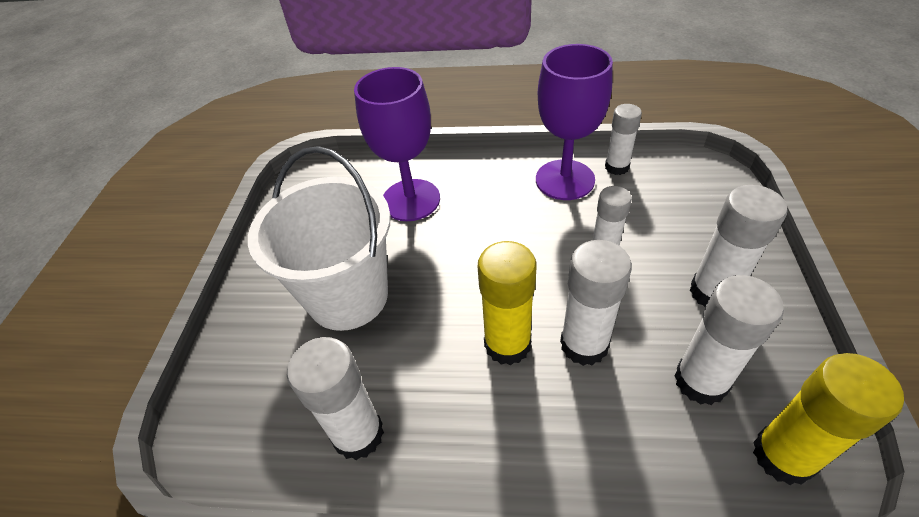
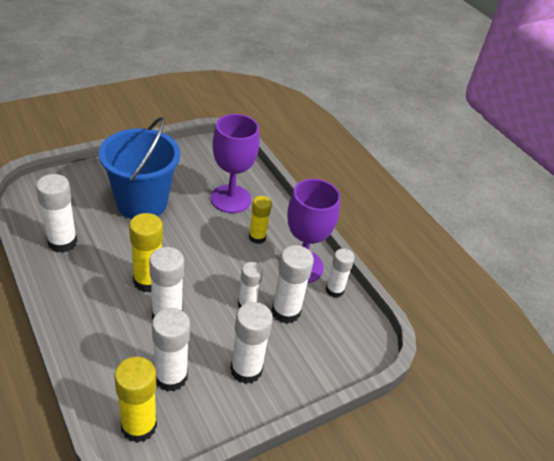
camera: 45 degrees right, 5 degrees down
white bucket [248,146,391,331] -> blue bucket [99,117,180,219]
none -> yellow glue stick [249,196,272,244]
none -> white glue stick [272,245,314,324]

